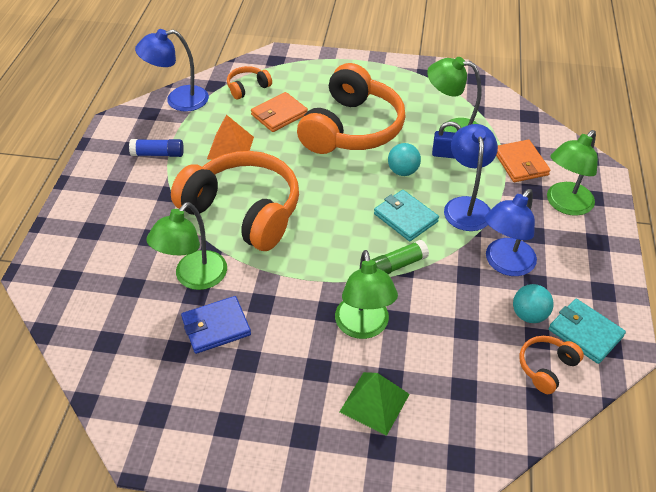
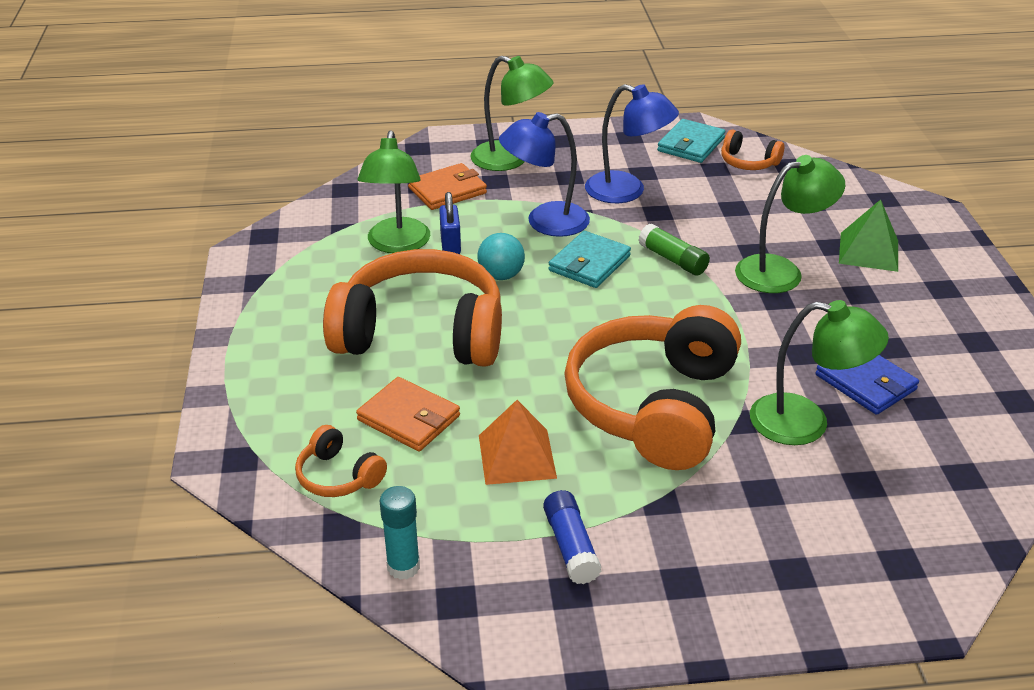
camera: 105 degrees left, 10 degrees down
blue lamp [135,29,209,112] -> turquoise glue stick [380,486,420,580]
turquoise ball [513,284,554,323] -> none

